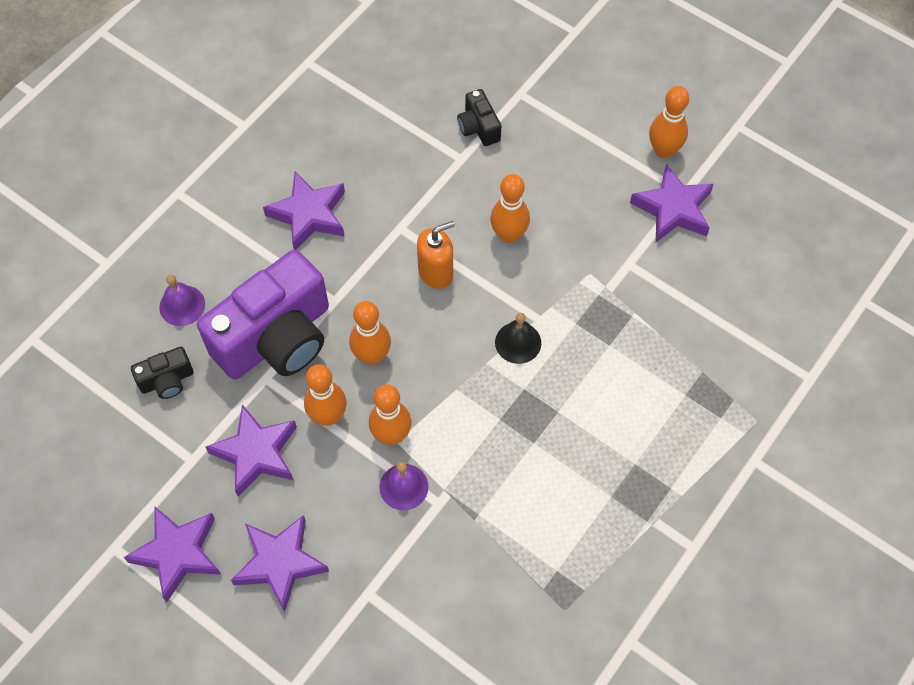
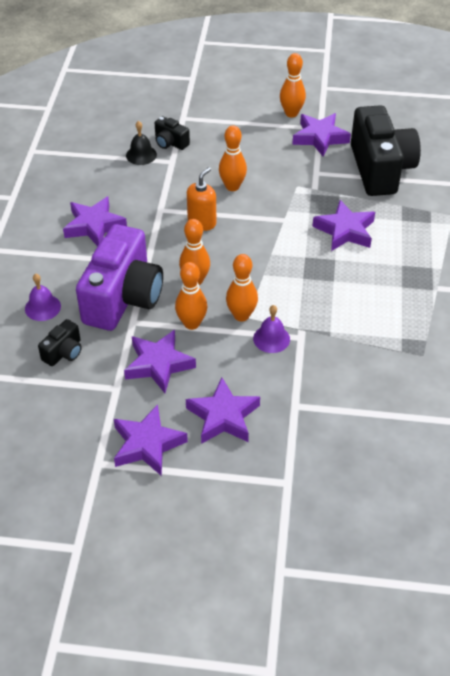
camera: 30 degrees left, 15 degrees down
black bell [495,313,541,364] -> black bell moved to [126,121,157,165]
none -> purple star [312,200,375,251]
none -> black camera [351,105,421,196]

